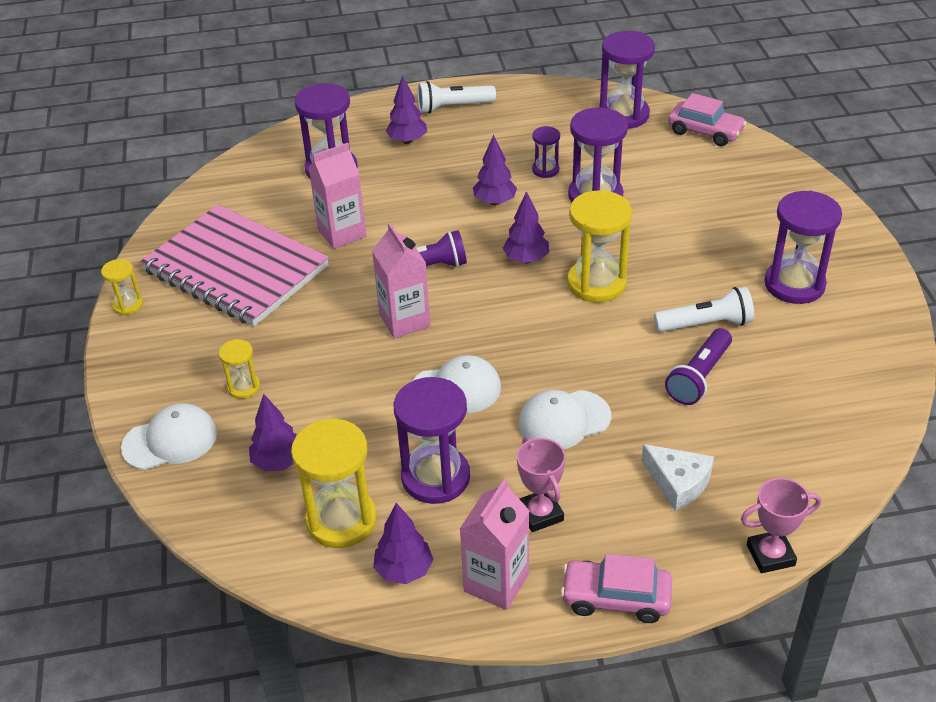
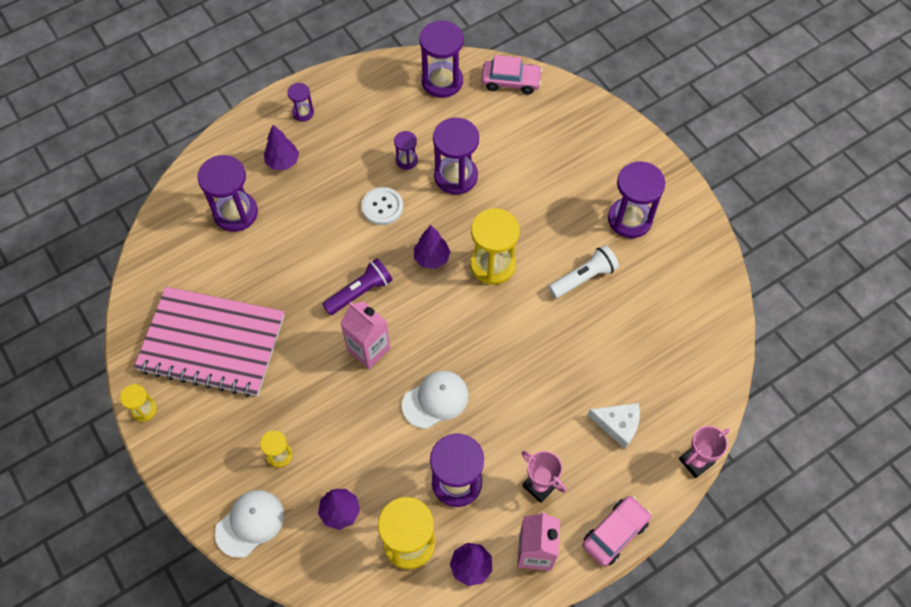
camera: 25 degrees left, 20 degrees up
pink carton [308,143,366,249] -> none
white flashlight [418,81,496,114] -> purple hourglass [287,83,314,121]
purple tree [473,135,517,205] -> white button [362,187,403,225]
white cap [519,390,611,449] -> none
pink car [561,554,672,623] -> pink car turned 150 degrees clockwise [582,496,651,566]
purple flashlight [665,328,732,405] -> none

